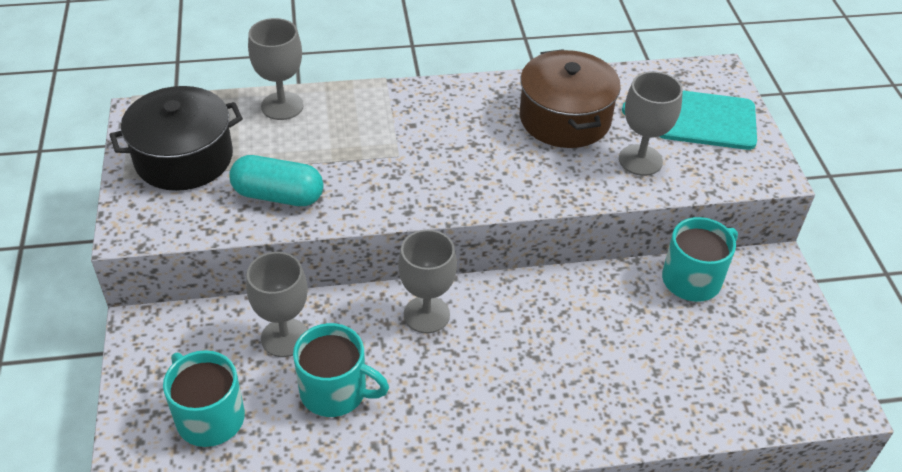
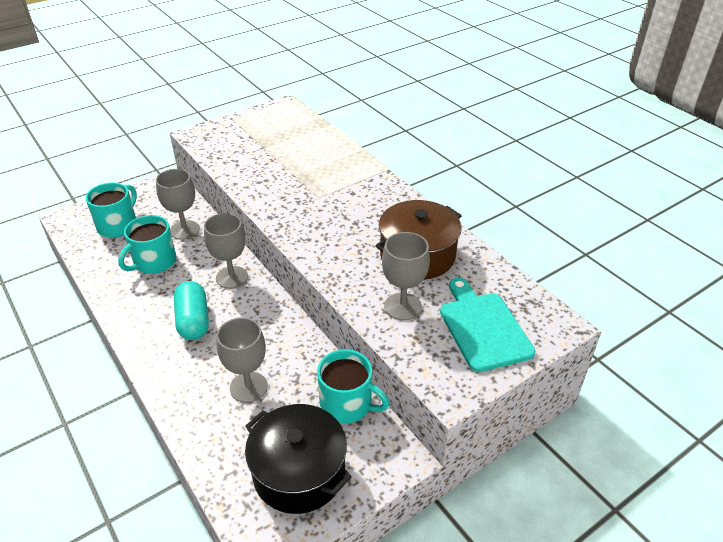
camera: 65 degrees right, 5 degrees down
black pot [110,86,243,191] -> black pot moved to [245,404,352,514]
turquoise capsule [229,155,323,206] -> turquoise capsule moved to [174,281,209,340]
grey goblet [248,18,304,120] -> grey goblet moved to [217,318,268,403]
turquoise mug [293,323,389,417] -> turquoise mug turned 45 degrees clockwise [118,215,176,274]

